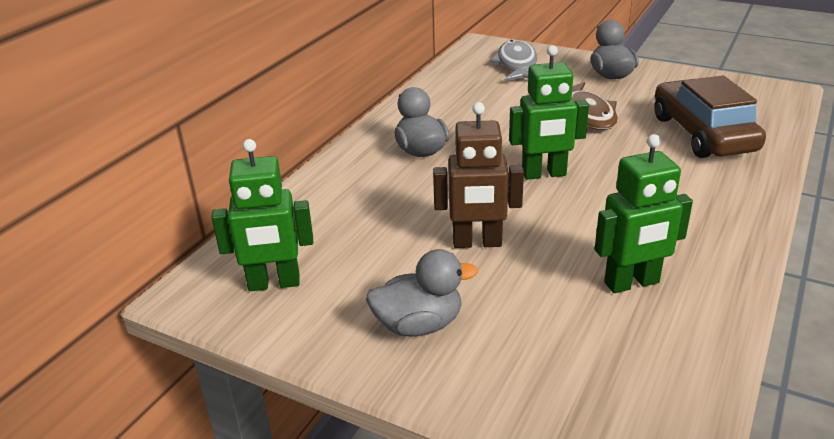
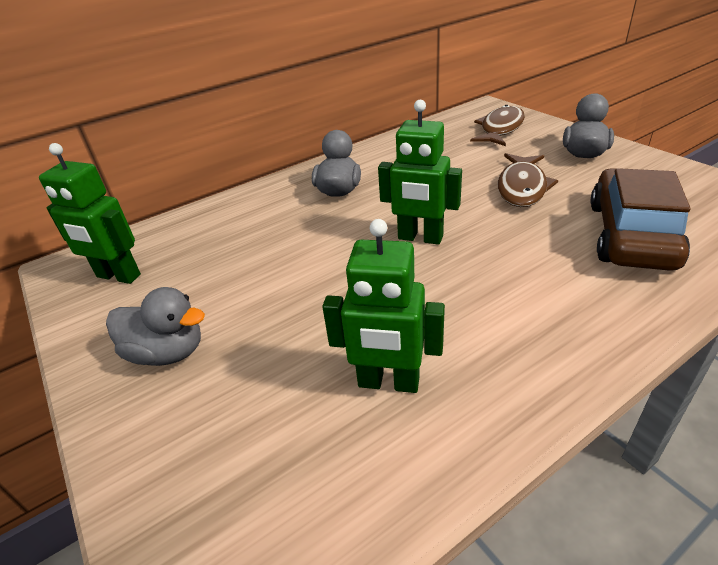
camera: 30 degrees right, 5 degrees up
brown robot [433,102,524,248] -> none
grey fish [490,40,538,81] -> brown fish [470,105,525,146]

